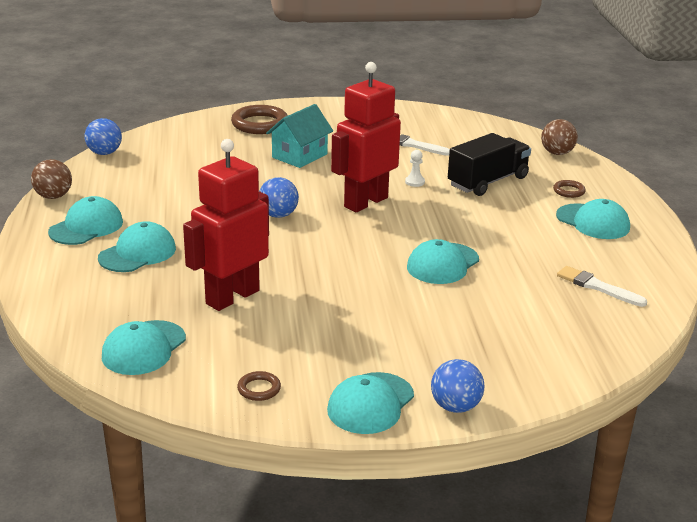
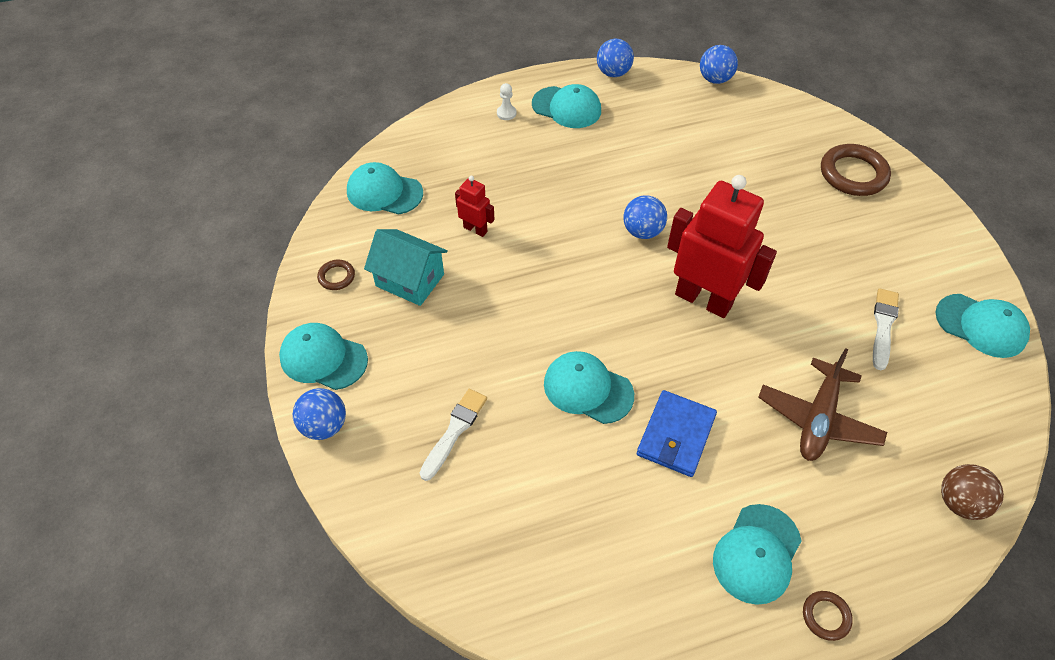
camera: 80 degrees right, 25 degrees up
brown ball [31,159,72,199] -> blue ball [597,39,634,77]
turquoise cap [98,221,176,272] -> turquoise cap moved to [935,294,1030,358]
red robot [183,139,269,311] -> red robot [455,176,495,237], size x0.46
turquoise house [266,104,333,168] -> turquoise house moved to [364,229,448,306]
white pawn [405,150,425,187] -> white pawn moved to [497,83,517,120]
black truck [448,133,531,196] -> brown plane [758,348,887,461]
brown ring [553,180,585,198] -> brown ring moved to [803,591,853,641]
white brush [557,266,647,307] -> white brush moved to [420,389,487,481]
none -> blue wallet [637,390,717,477]

